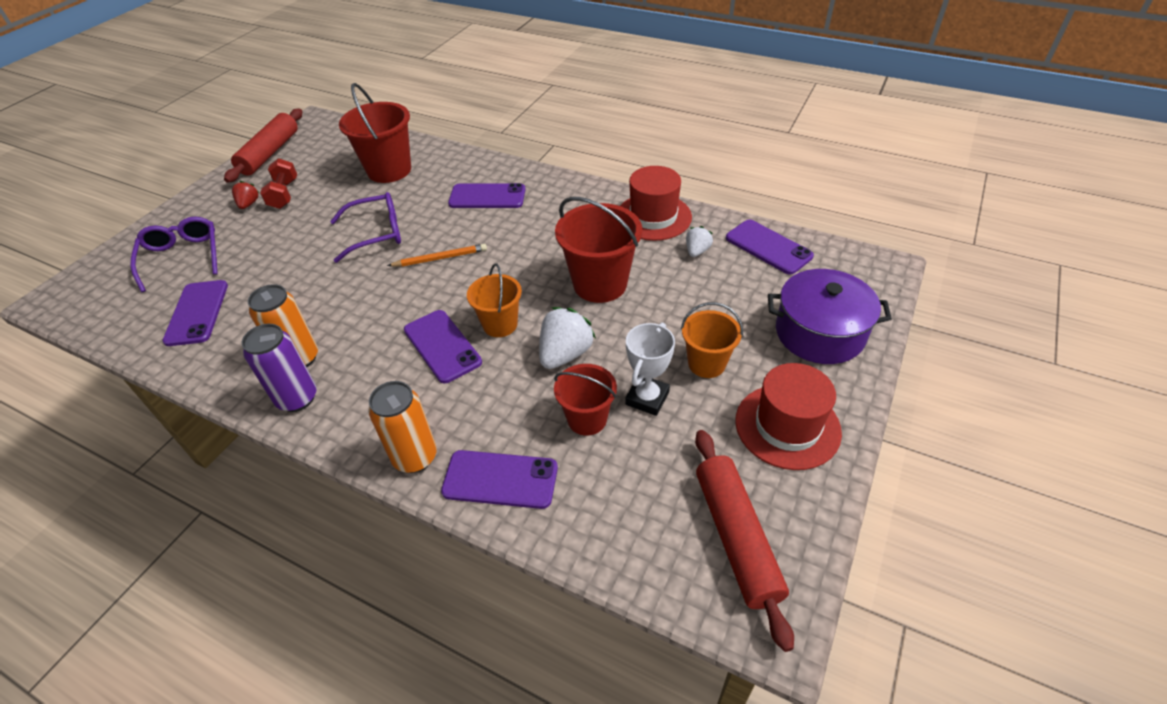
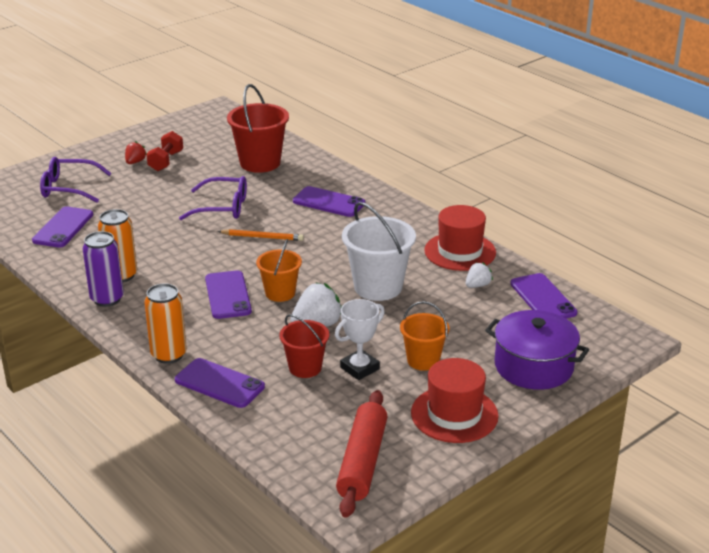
camera: 20 degrees right, 15 degrees down
purple glasses [131,217,218,292] -> purple glasses turned 90 degrees counterclockwise [40,157,111,202]
red rolling pin [224,109,302,183] -> none
red bucket [555,197,642,303] -> white bucket [342,202,416,301]

